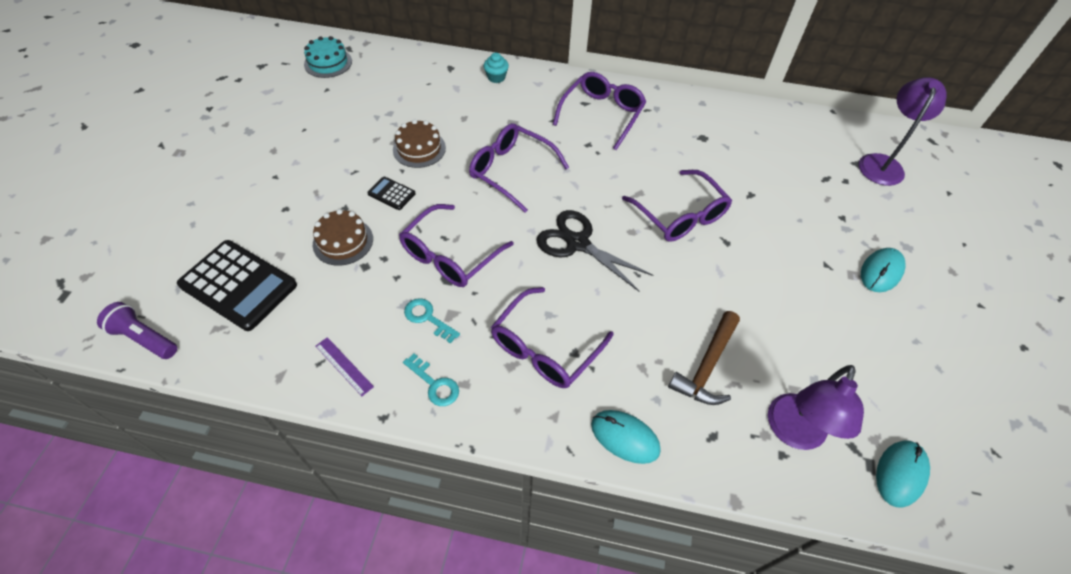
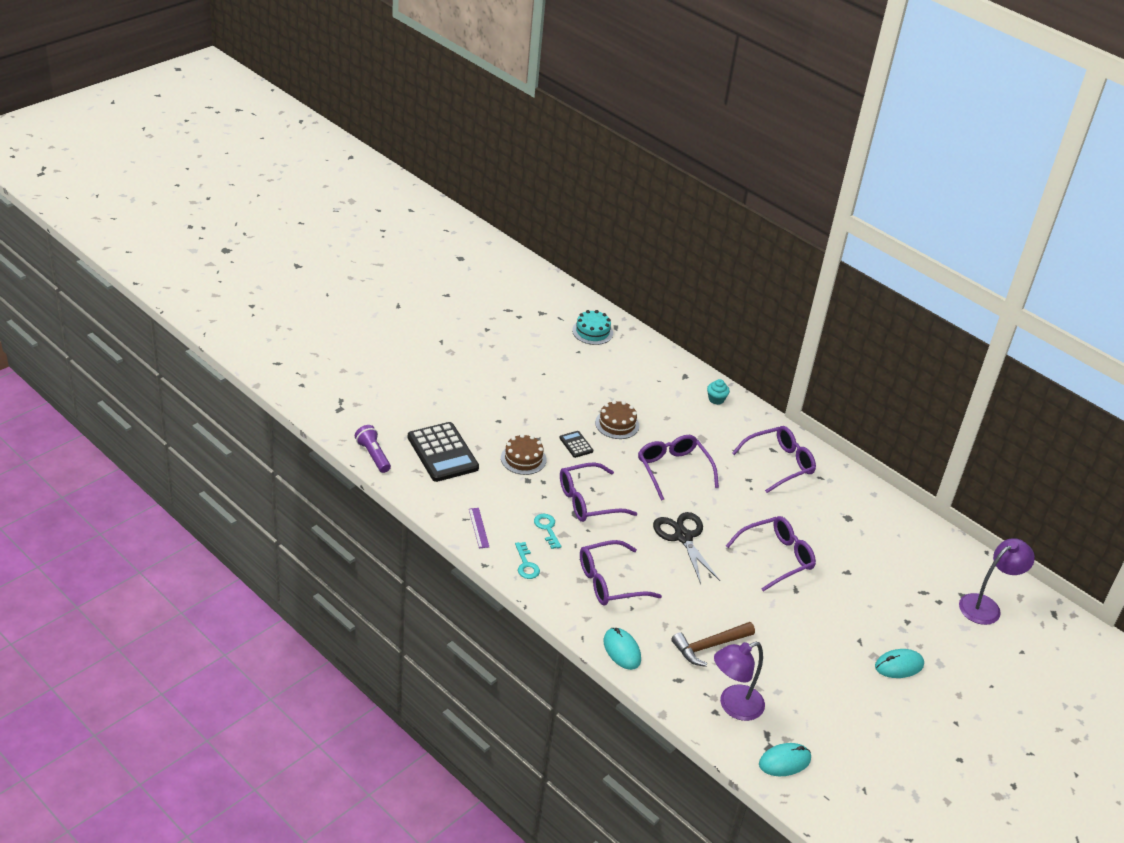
camera: 30 degrees right, 15 degrees down
purple glasses [622,170,732,242] -> purple glasses turned 120 degrees counterclockwise [726,516,816,591]

